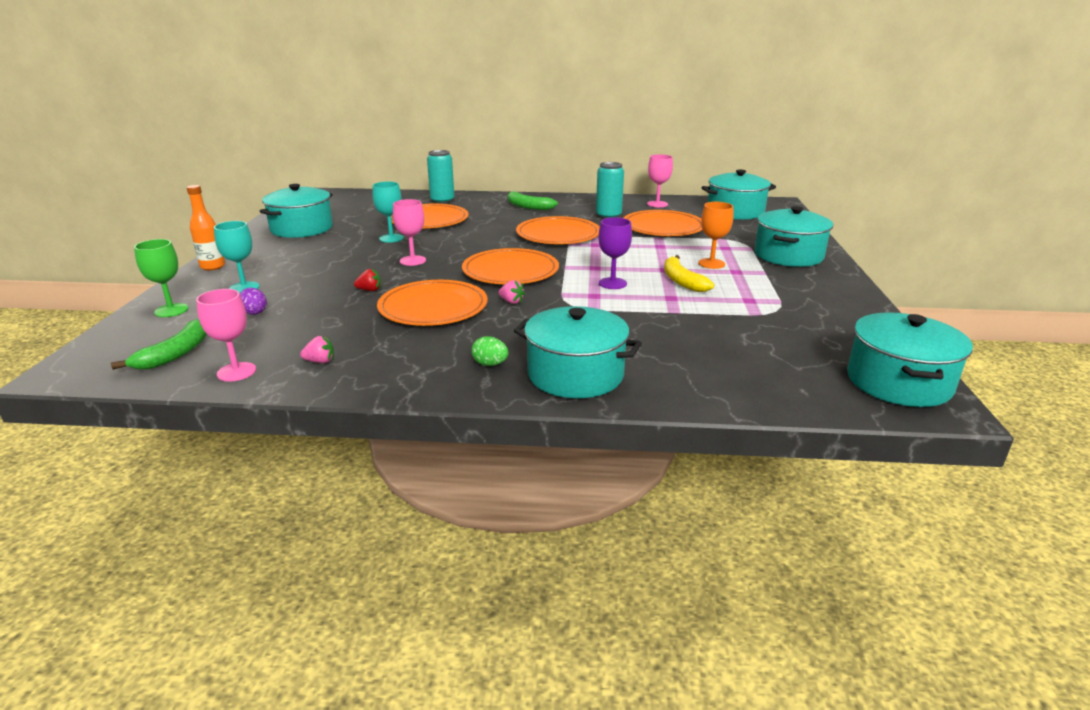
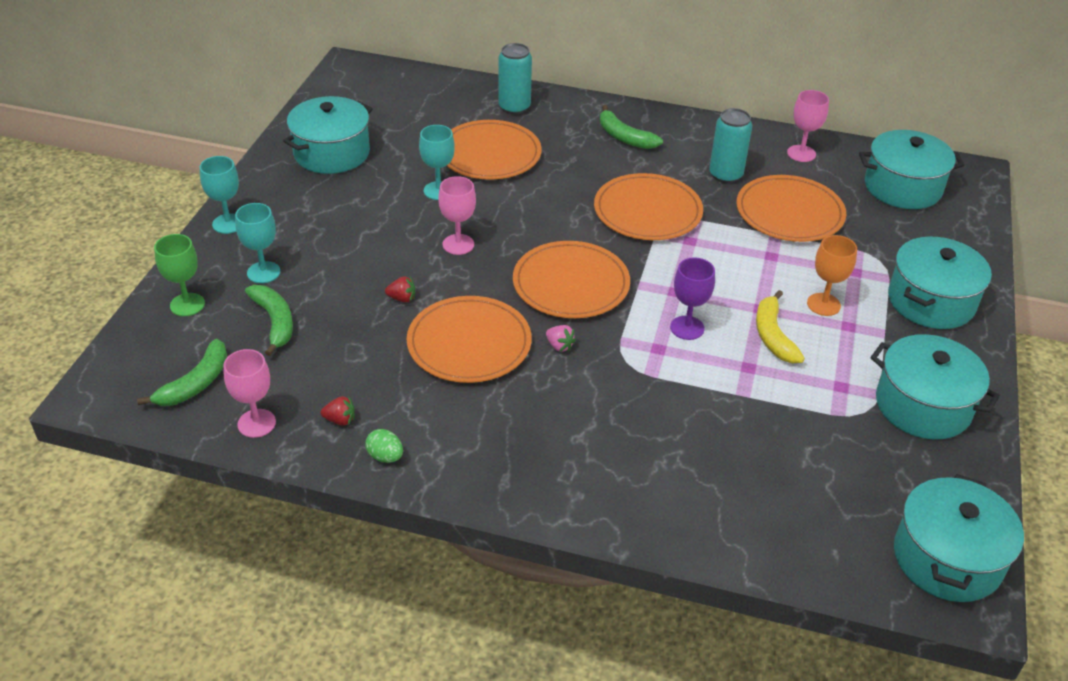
camera: 10 degrees right, 15 degrees up
orange bottle [186,185,225,270] -> turquoise goblet [200,156,239,234]
purple egg [240,288,267,315] -> green banana [245,285,293,356]
pink strawberry [300,336,334,363] -> red strawberry [321,396,355,425]
green egg [471,336,508,366] -> green egg moved to [365,429,403,463]
turquoise pot [514,306,642,398] -> turquoise pot moved to [871,334,1000,440]

